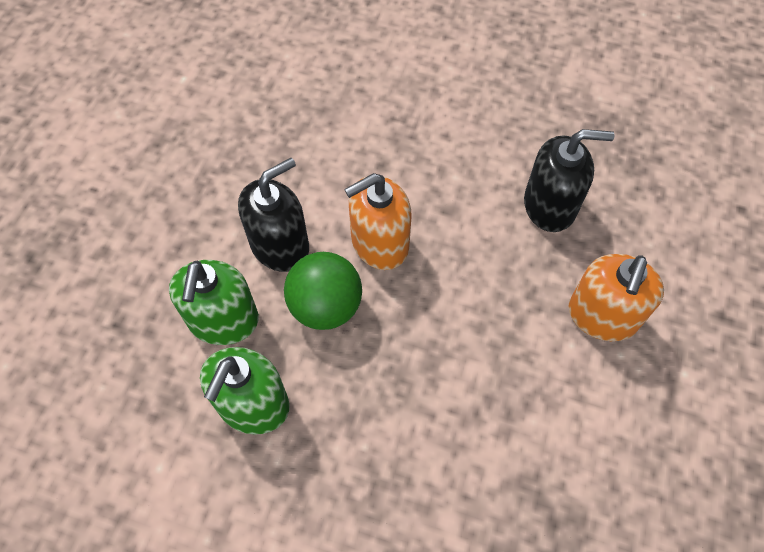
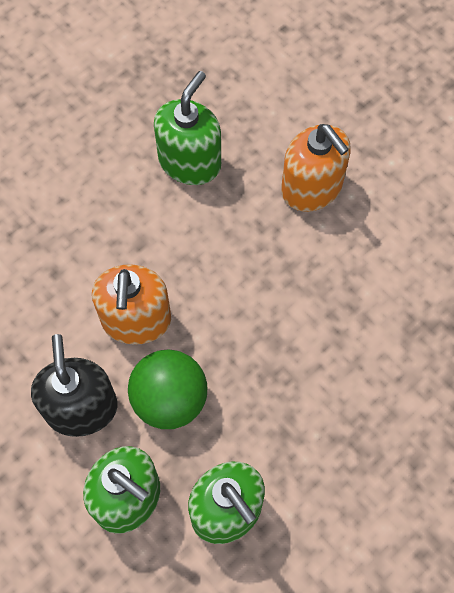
camera: 60 degrees left, 5 degrees up
black soap dispenser [524,129,614,232] -> green soap dispenser [154,71,221,185]

